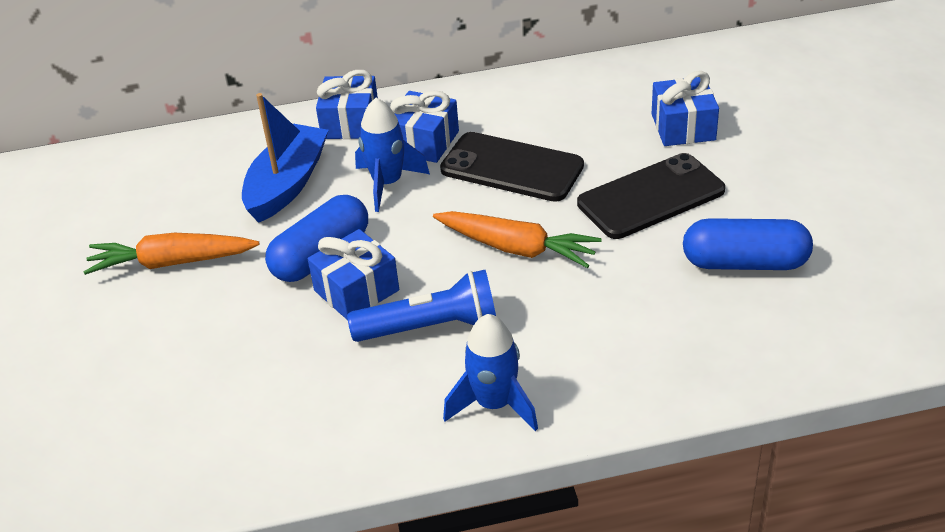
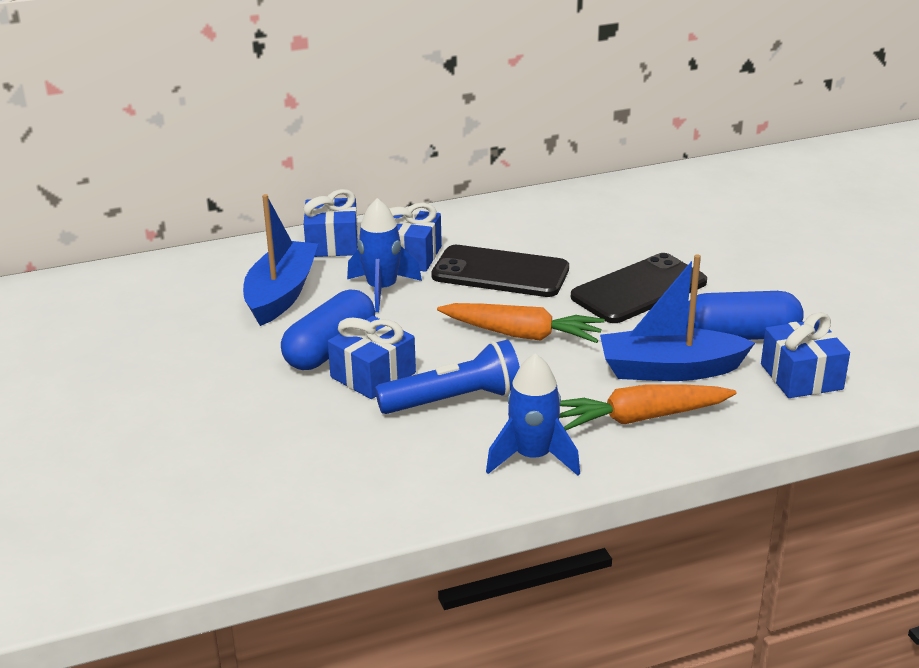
camera: 10 degrees left, 10 degrees down
orange carrot [83,233,260,275] -> orange carrot moved to [559,384,737,430]
blue gift [652,71,719,146] -> blue gift moved to [761,312,850,398]
none -> blue boat [600,254,755,381]

